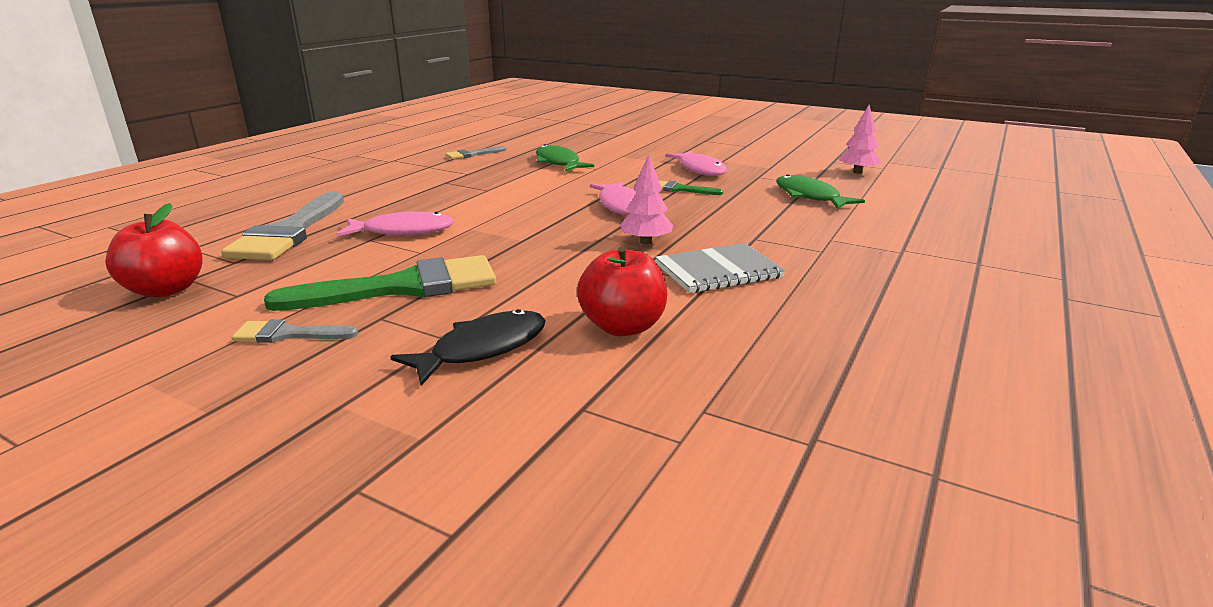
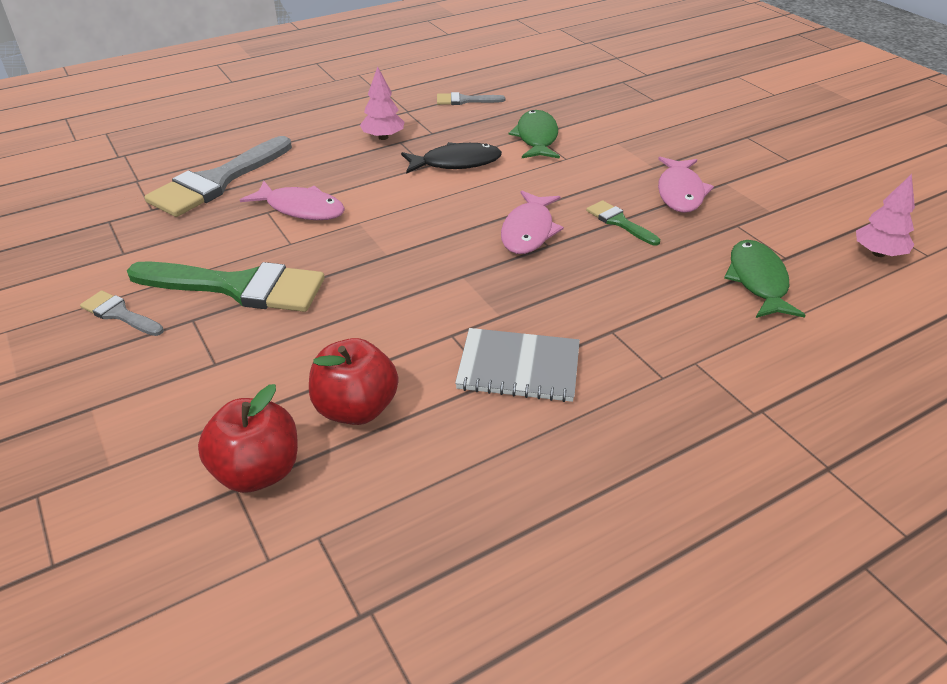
camera: 30 degrees right, 15 degrees up
red apple [105,203,203,298] -> red apple moved to [198,384,298,493]
black fish [390,309,546,386] -> black fish moved to [401,142,502,174]
pink tree [620,155,673,245] -> pink tree moved to [360,66,404,140]

